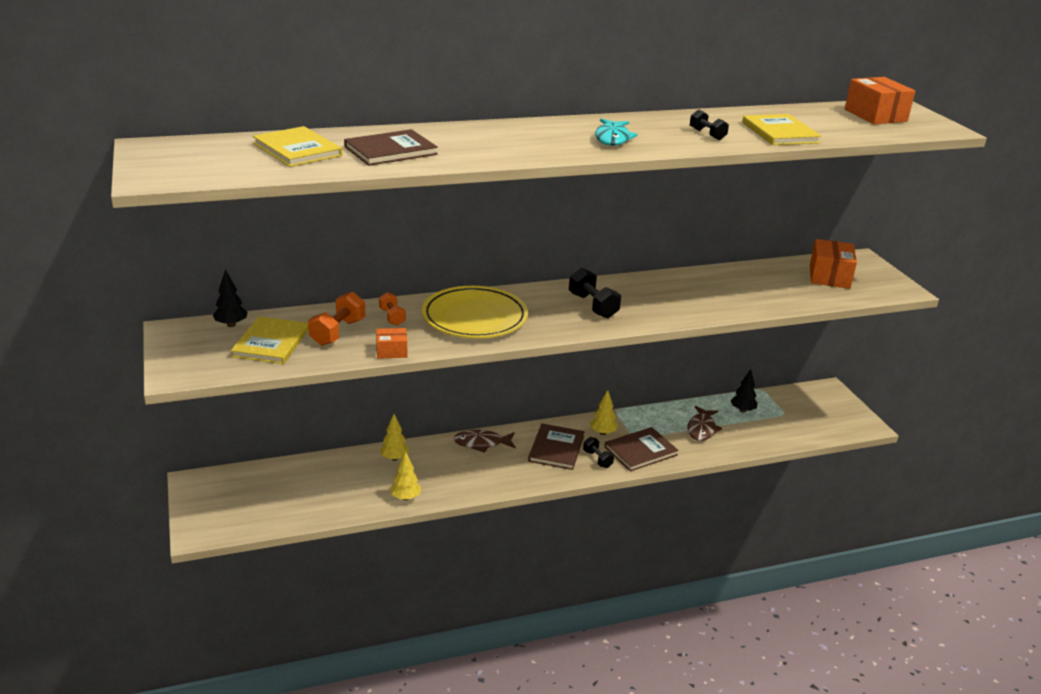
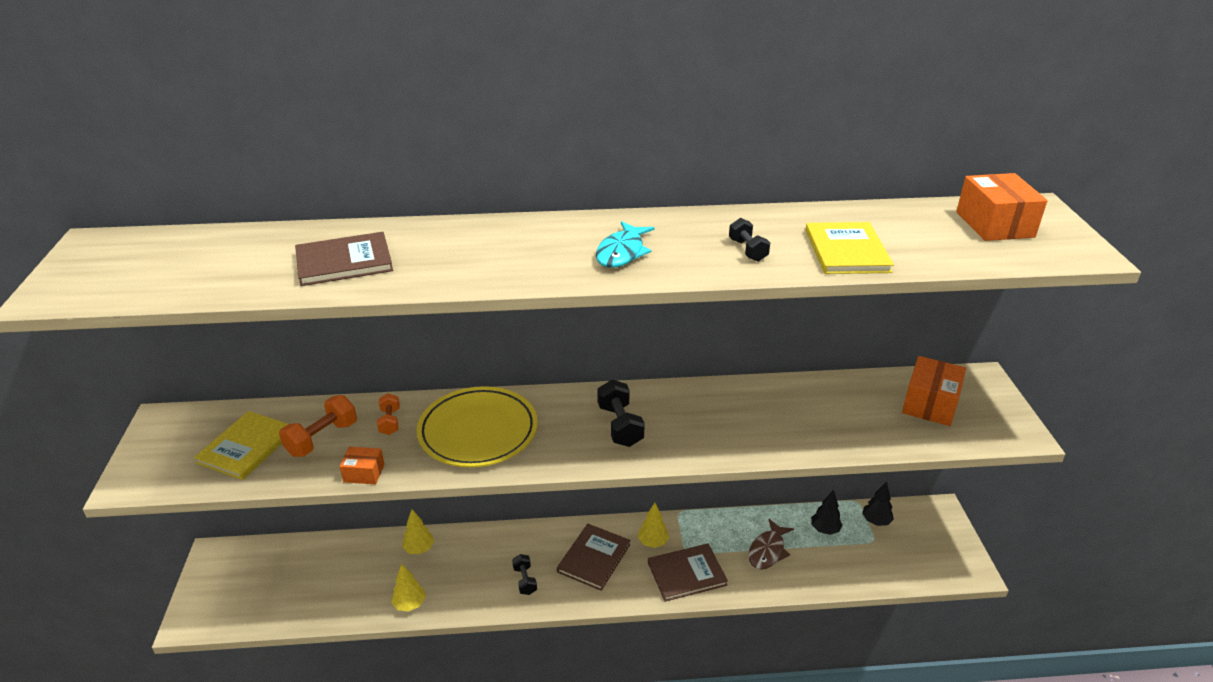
camera: 15 degrees right, 5 degrees up
black tree [213,269,248,327] -> black tree moved to [862,481,894,526]
yellow book [253,126,342,167] -> none
brown fish [453,430,516,453] -> none
black dumbbell [583,437,614,468] -> black dumbbell moved to [512,554,537,595]

